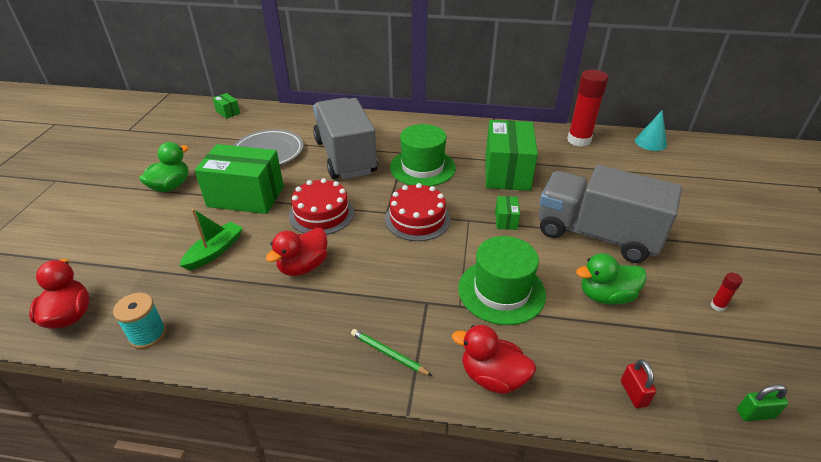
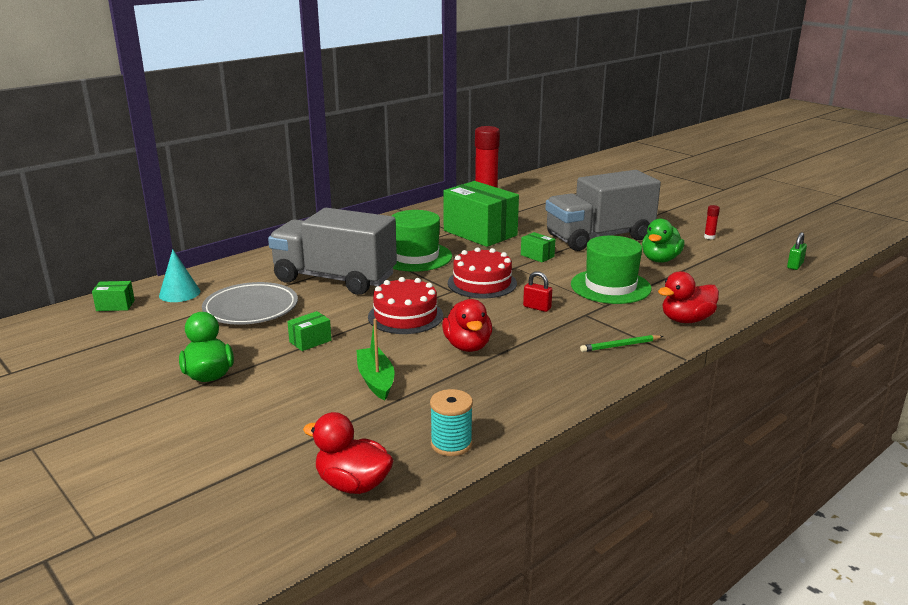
camera: 50 degrees left, 15 degrees down
green box [195,144,284,214] -> green box [287,311,332,351], size x0.42
red padlock [621,359,656,408] -> red padlock moved to [523,271,552,312]
turquoise cone [635,110,667,151] -> turquoise cone moved to [159,249,201,302]

